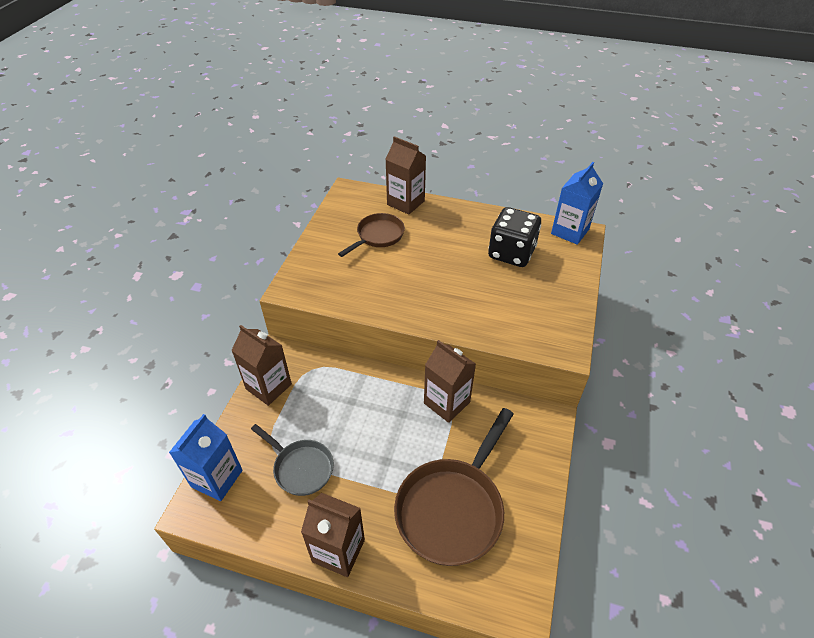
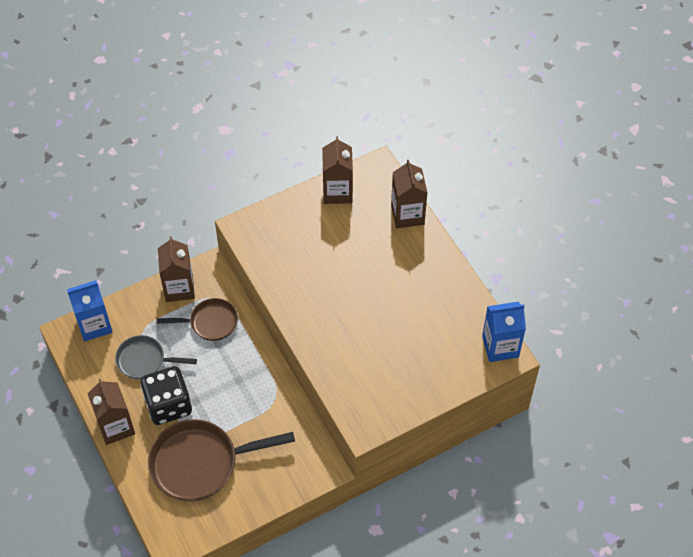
camera: 45 degrees right, 10 degrees up
grey pan [251,424,334,496] -> grey pan turned 105 degrees clockwise [115,335,197,379]
brown pan [338,213,405,257] -> brown pan moved to [156,298,238,341]
brown carton [424,340,476,423] -> brown carton moved to [322,136,353,204]
black dice [488,207,541,267] -> black dice moved to [140,366,192,425]

